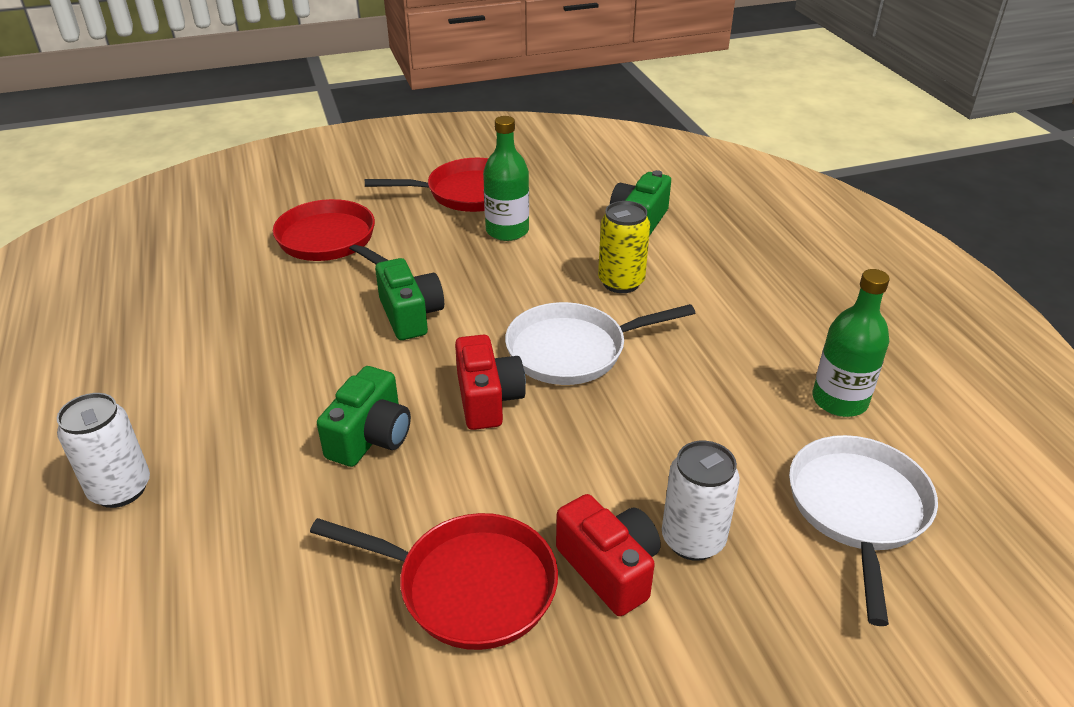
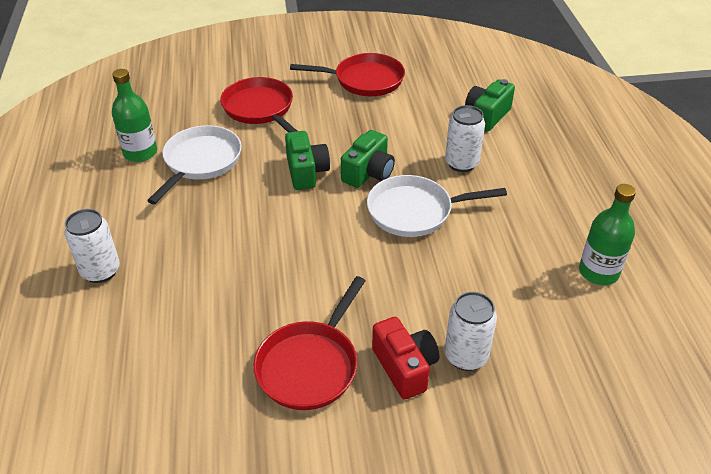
camera: 10 degrees right, 5 degrees up
red pan [310,513,558,650] -> red pan turned 90 degrees clockwise [254,276,366,410]
green camera [317,366,411,467] -> green camera moved to [341,130,395,188]
red camera [455,334,526,430] -> none
green bottle [483,116,529,241] -> green bottle moved to [112,69,157,162]
yellow can [598,201,650,293] -> white can [445,105,485,172]
white pan [789,435,938,626] -> white pan moved to [147,125,242,204]

